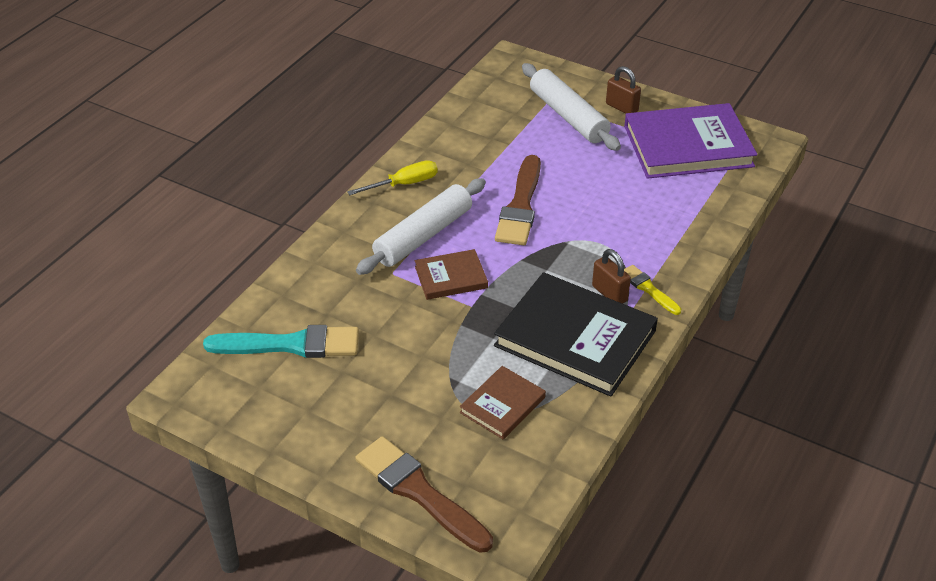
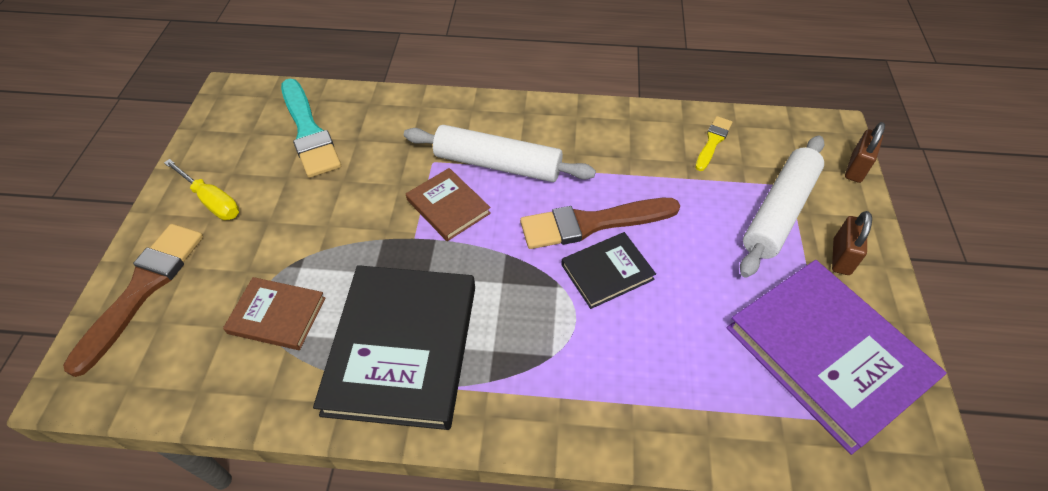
camera: 65 degrees right, 10 degrees up
yellow screwdriver [347,160,438,195] -> yellow screwdriver moved to [164,159,239,220]
brown padlock [592,249,631,304] -> brown padlock moved to [845,122,885,183]
yellow brush [624,265,681,315] -> yellow brush moved to [695,116,732,171]
none -> black book [561,232,656,309]

